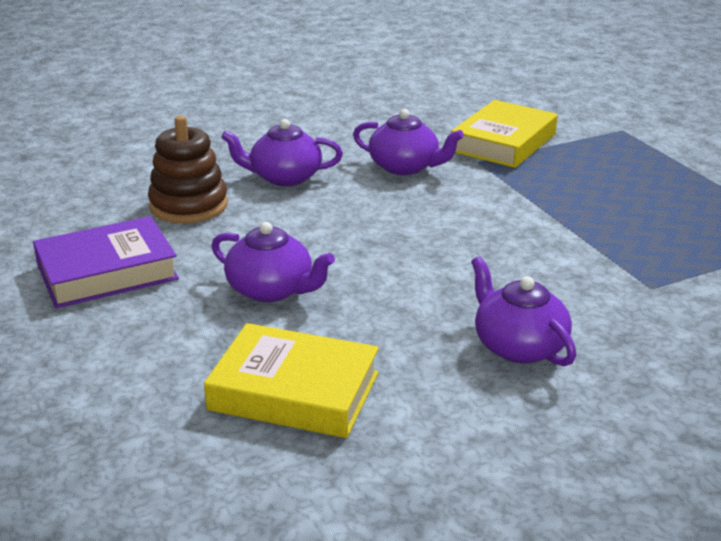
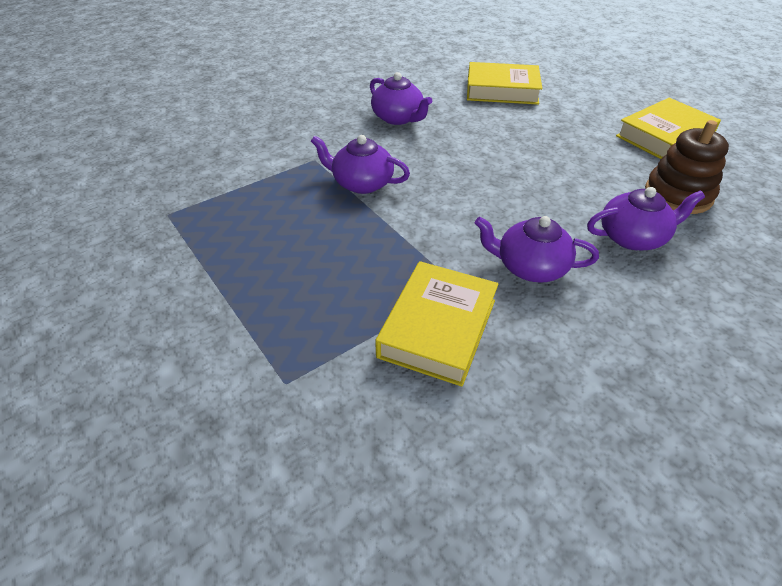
camera: 170 degrees right, 15 degrees up
purple book [33,216,179,308] -> yellow book [616,98,721,159]
purple teapot [211,222,335,302] -> purple teapot moved to [311,135,410,194]

